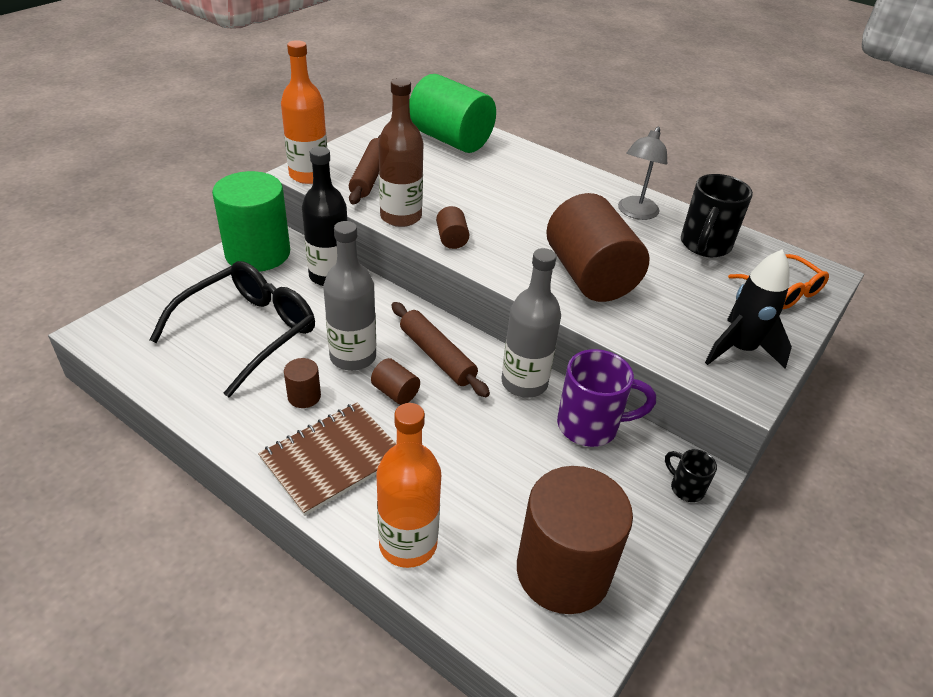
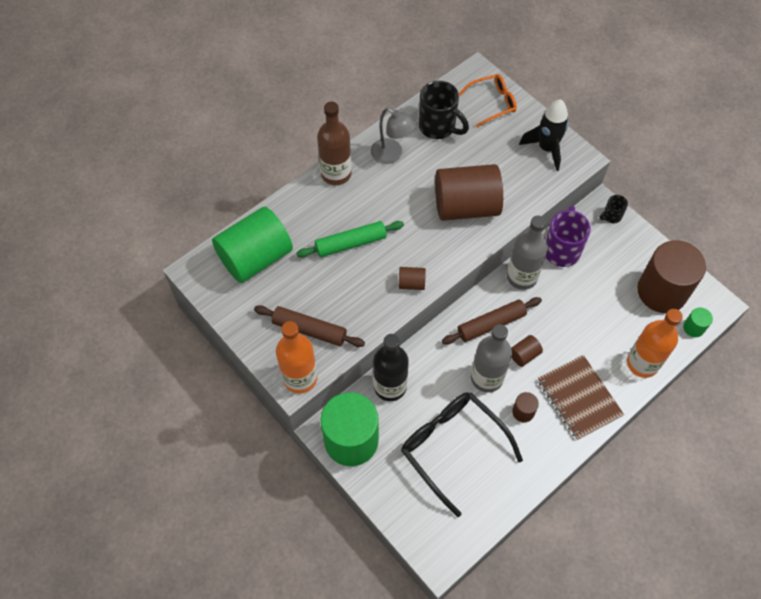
camera: 75 degrees left, 20 degrees up
brown bottle [378,78,423,227] -> brown bottle moved to [317,102,352,185]
none -> green rolling pin [296,221,404,258]
none -> green cylinder [683,308,713,337]

